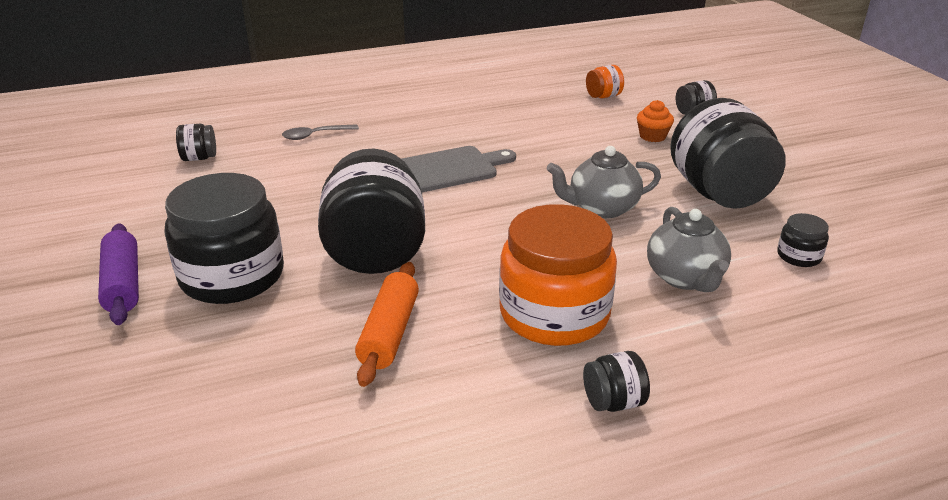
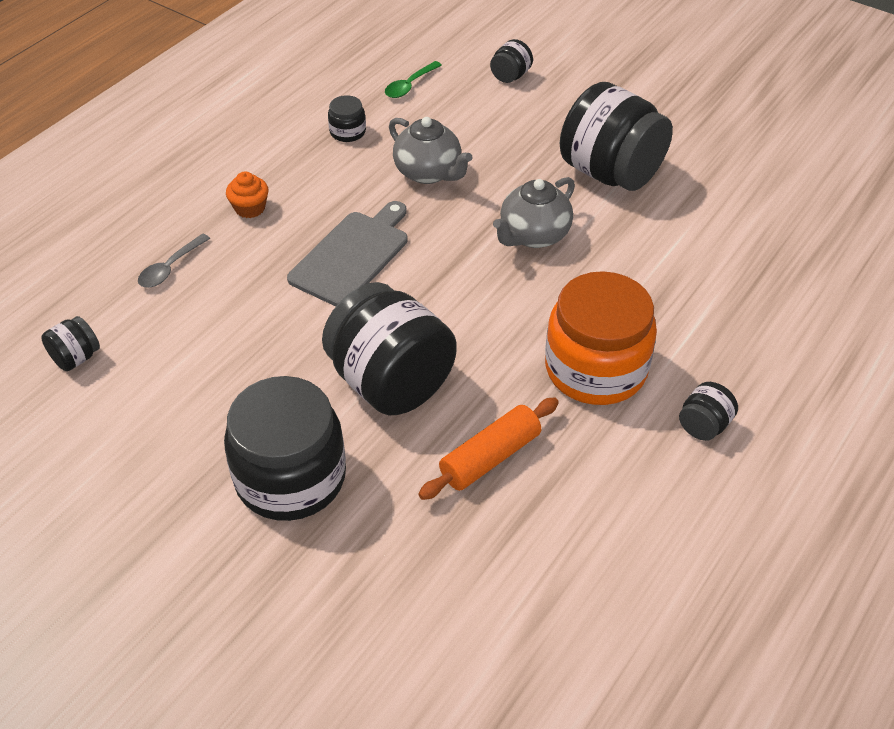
camera: 35 degrees left, 15 degrees up
purple rolling pin [98,223,139,325] -> none
orange rolling pin [355,262,419,387] -> orange rolling pin turned 75 degrees clockwise [418,397,559,500]
orange jar [586,65,624,98] -> green spoon [385,61,442,98]
orange cupcake [637,100,674,142] -> orange cupcake moved to [226,171,268,218]
grey teapot [647,207,731,292] -> grey teapot moved to [389,117,473,184]
black jar [777,213,829,267] -> black jar moved to [328,95,366,142]

